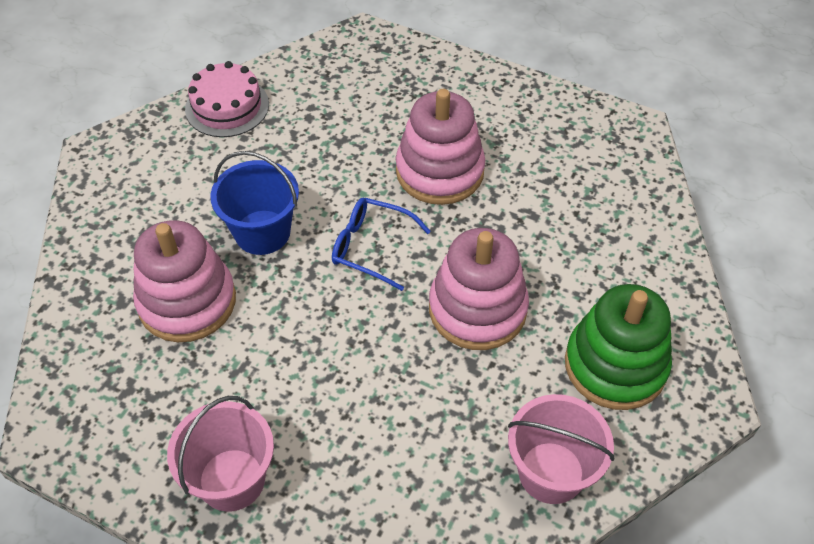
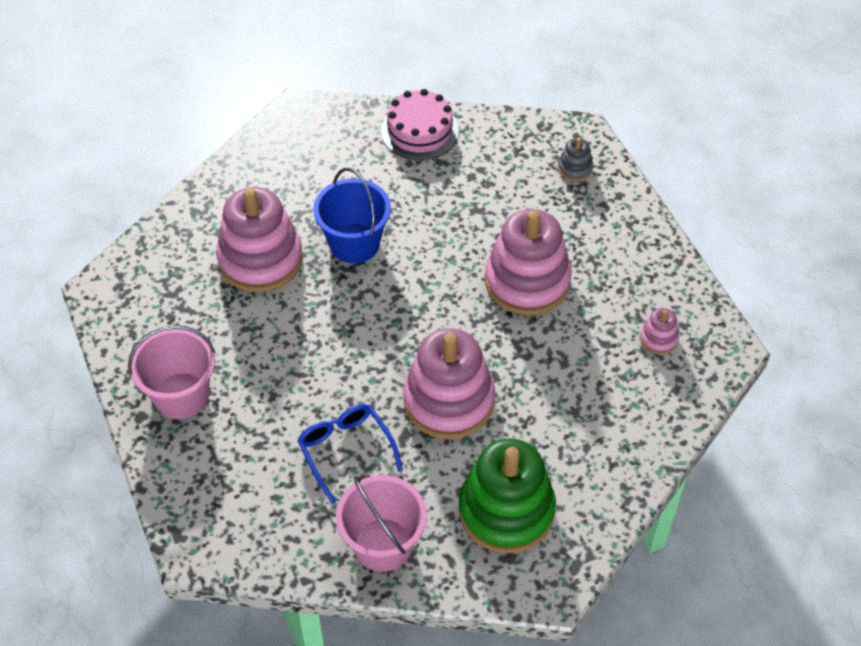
camera: 40 degrees right, 0 degrees up
blue glasses [332,198,431,291] -> blue glasses moved to [297,404,403,504]
none -> grey stacking toy [558,138,593,181]
none -> pink stacking toy [640,308,679,354]

